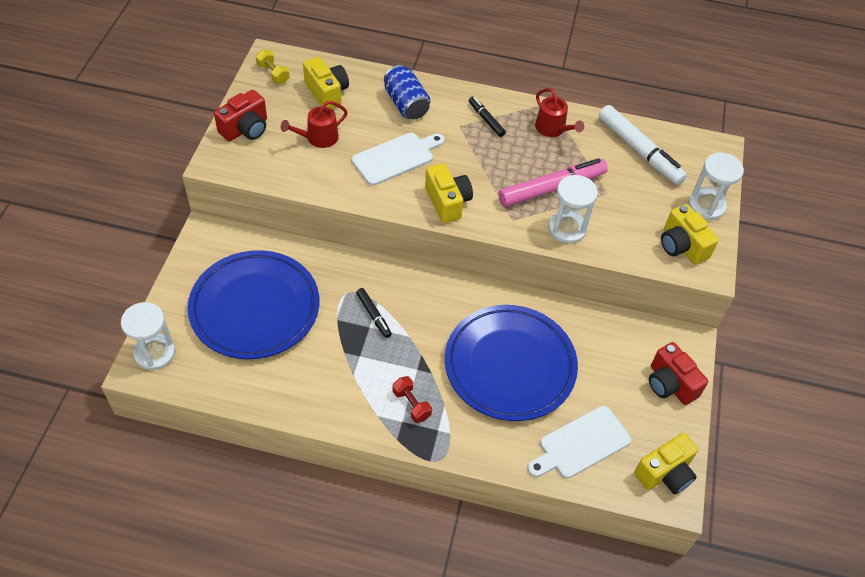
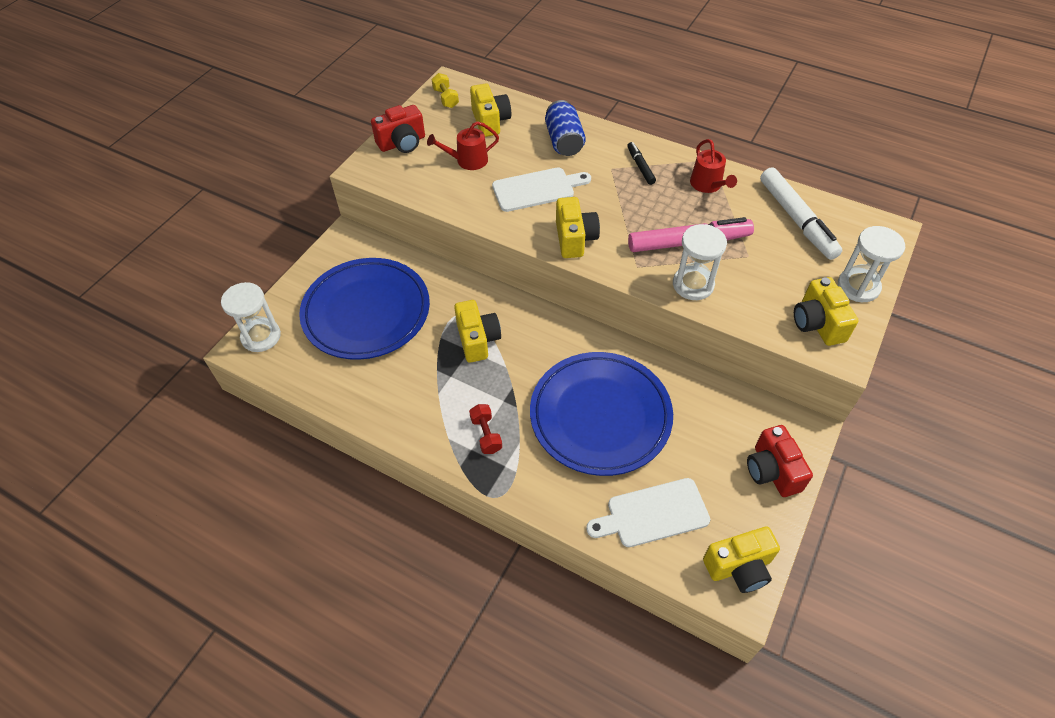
camera: 20 degrees right, 0 degrees up
black marker [356,288,392,338] -> yellow camera [454,300,501,363]

